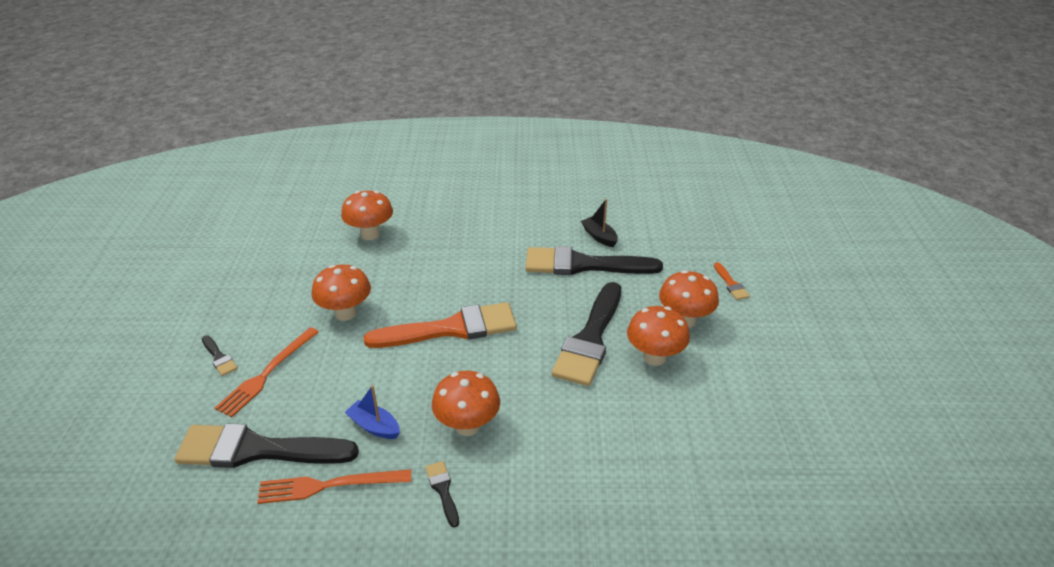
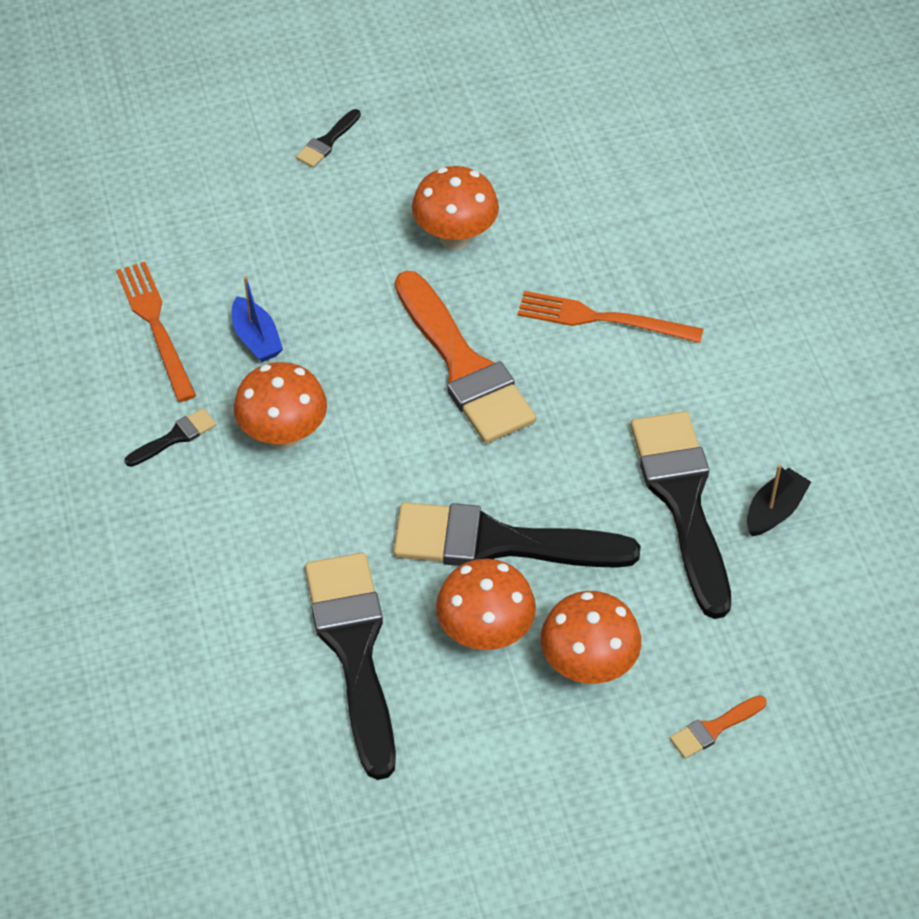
camera: 75 degrees right, 15 degrees up
black brush [175,423,359,468] -> black brush moved to [305,552,396,780]
orange fork [215,327,319,418] -> orange fork moved to [518,291,703,343]
orange mushroom [341,191,393,240] -> none
blue boat [345,385,400,439] -> blue boat turned 135 degrees clockwise [232,276,283,362]

